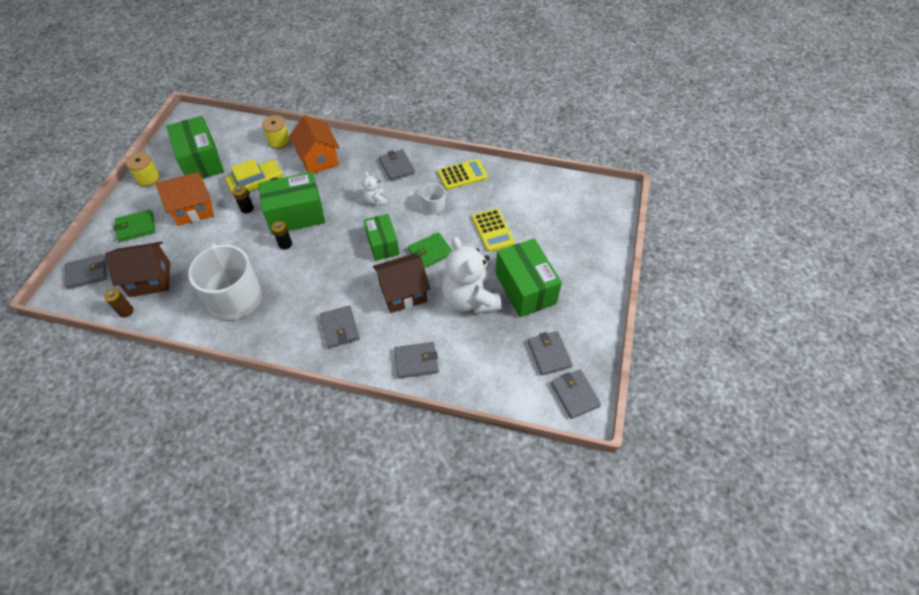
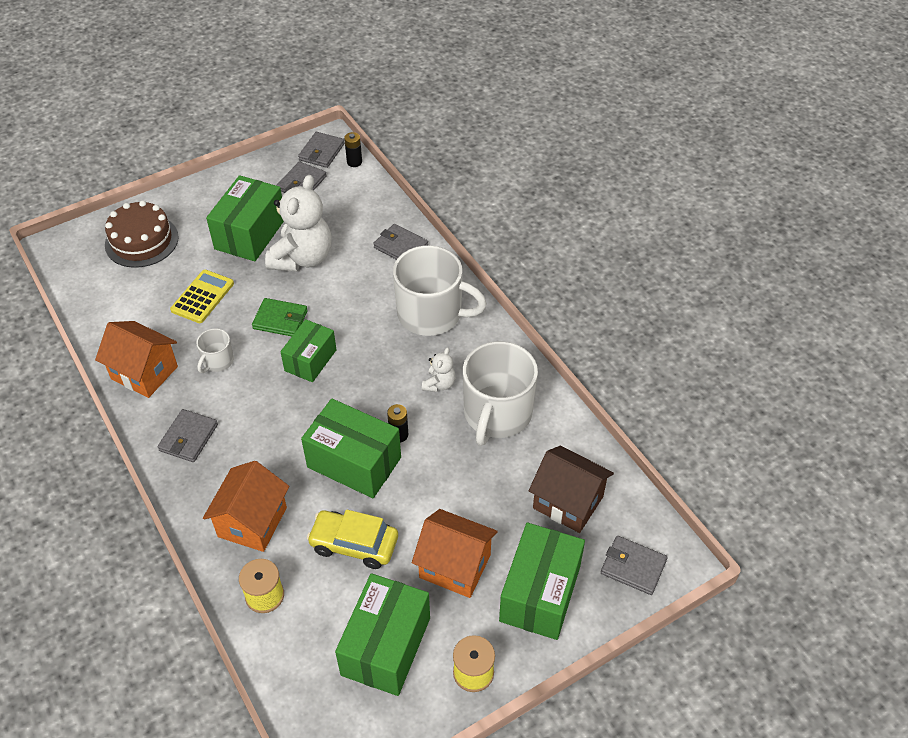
camera: 135 degrees left, 5 degrees down
brown battery [104,289,134,318] -> none
green wallet [114,210,155,242] -> green box [499,523,585,640]
black battery [232,185,254,214] -> black battery moved to [344,132,362,167]
grey wallet [320,305,360,348] -> white mug [393,245,487,336]
white teddy bear [362,172,387,206] -> white teddy bear moved to [422,347,456,392]
brown house [373,253,430,313] -> none
yellow calculator [438,159,488,190] -> orange house [95,321,178,398]
none -> brown cake [105,200,179,268]

